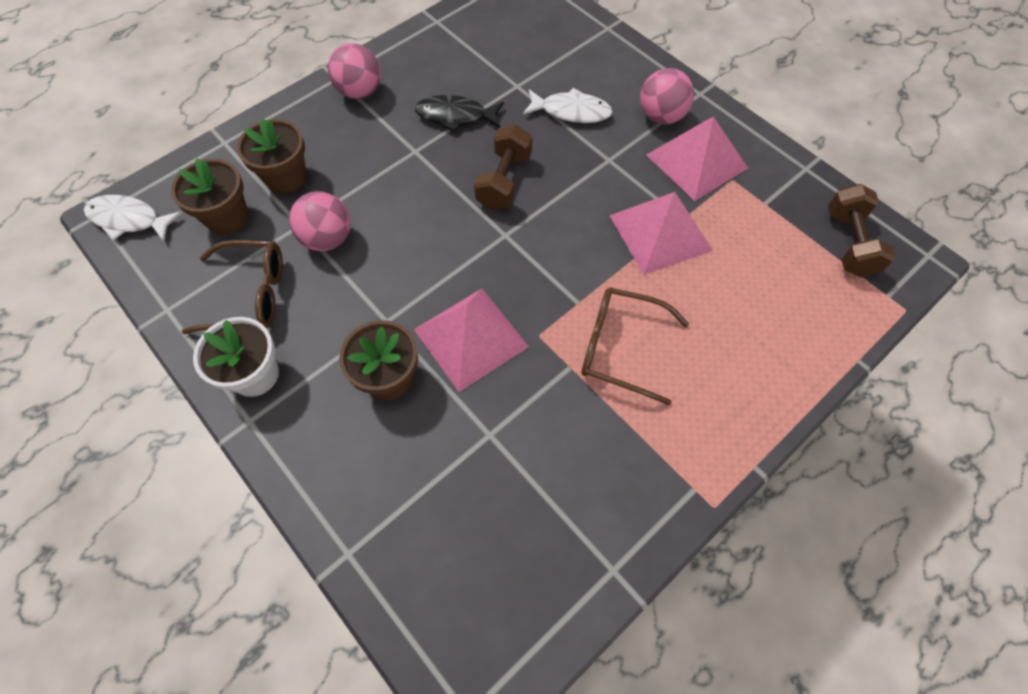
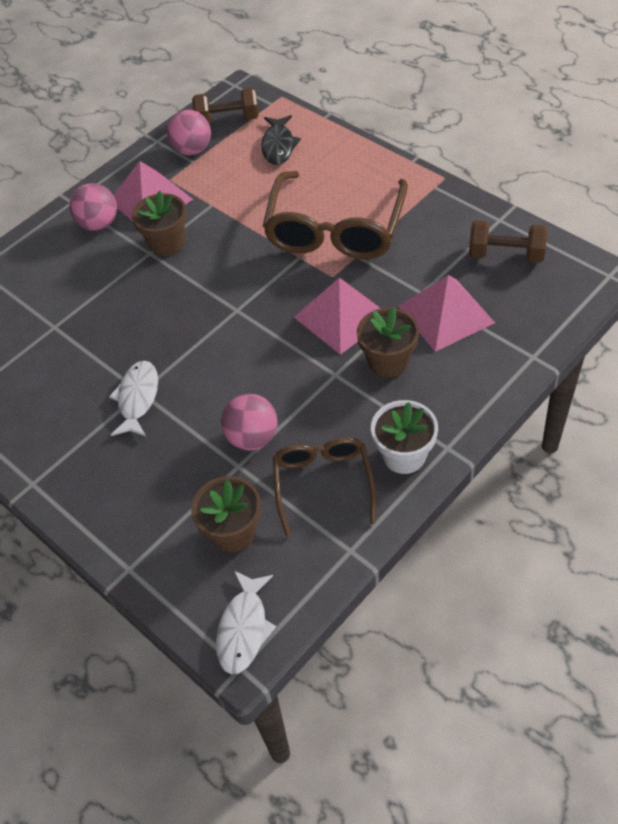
camera: 90 degrees left, 10 degrees down
brown flower pot [237,118,307,194] -> brown flower pot moved to [132,190,187,256]
pink ball [328,43,381,99] -> pink ball moved to [167,110,211,155]
black fish [415,95,504,133] -> black fish moved to [261,115,301,165]
brown dumbbell [474,125,532,210] -> brown dumbbell moved to [469,221,547,263]
white fish [523,88,613,123] -> white fish moved to [109,361,158,436]
brown glasses [581,288,689,405] -> brown glasses [263,171,408,259], size x1.68
pink pyramid [609,192,713,275] -> pink pyramid moved to [398,275,495,352]

